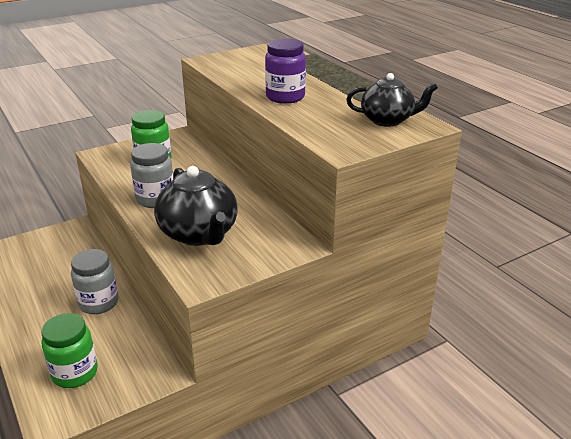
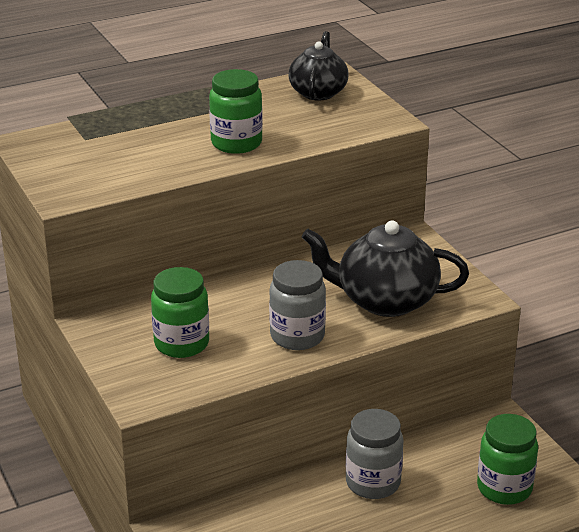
camera: 85 degrees left, 0 degrees up
black teapot [154,166,238,246] -> black teapot turned 150 degrees counterclockwise [302,220,469,317]
purple jar [265,38,306,104] -> green jar [209,69,263,154]

